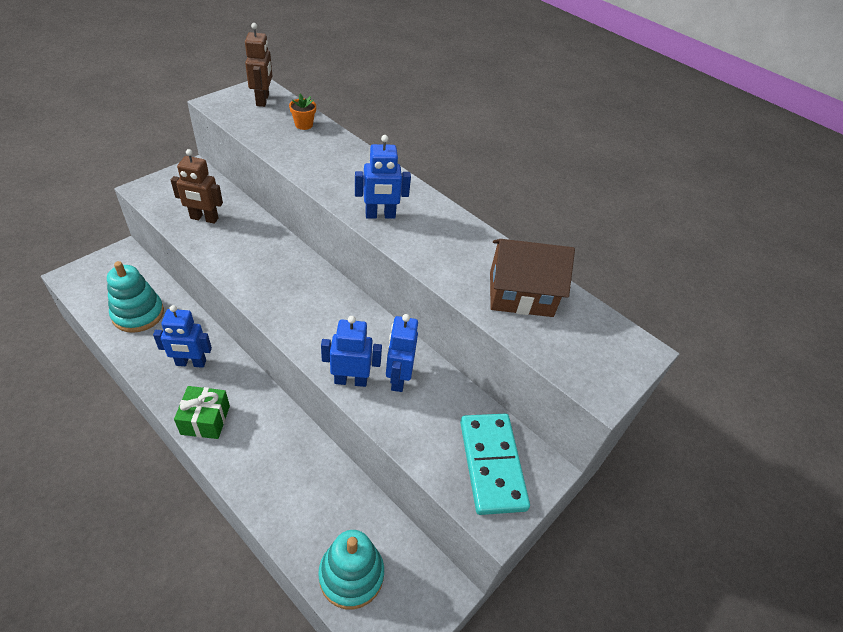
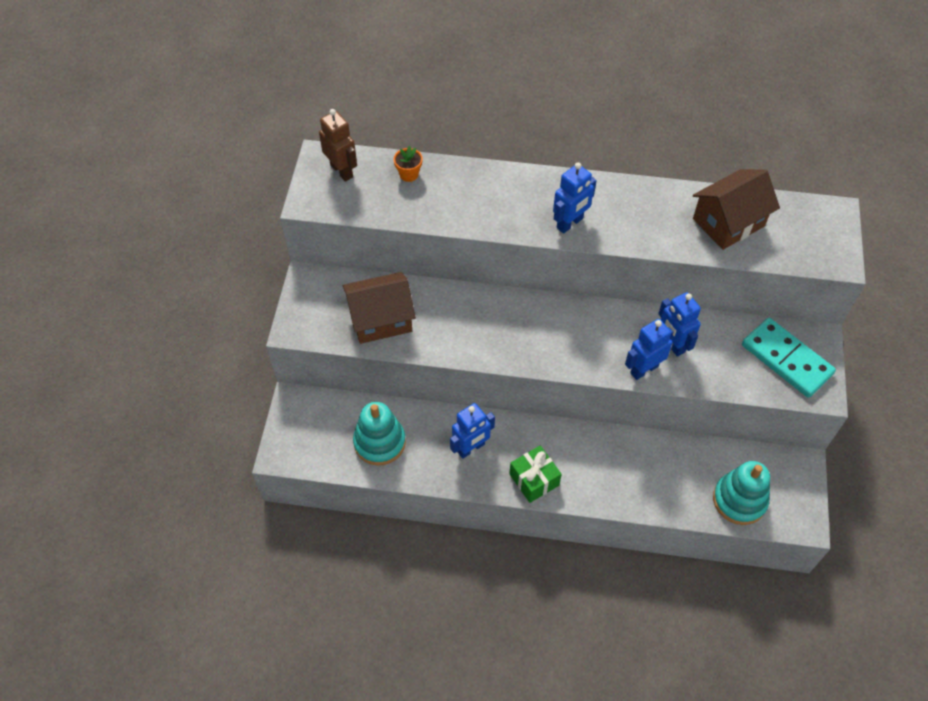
camera: 30 degrees left, 10 degrees up
brown robot [171,149,223,224] -> brown house [343,272,416,344]

